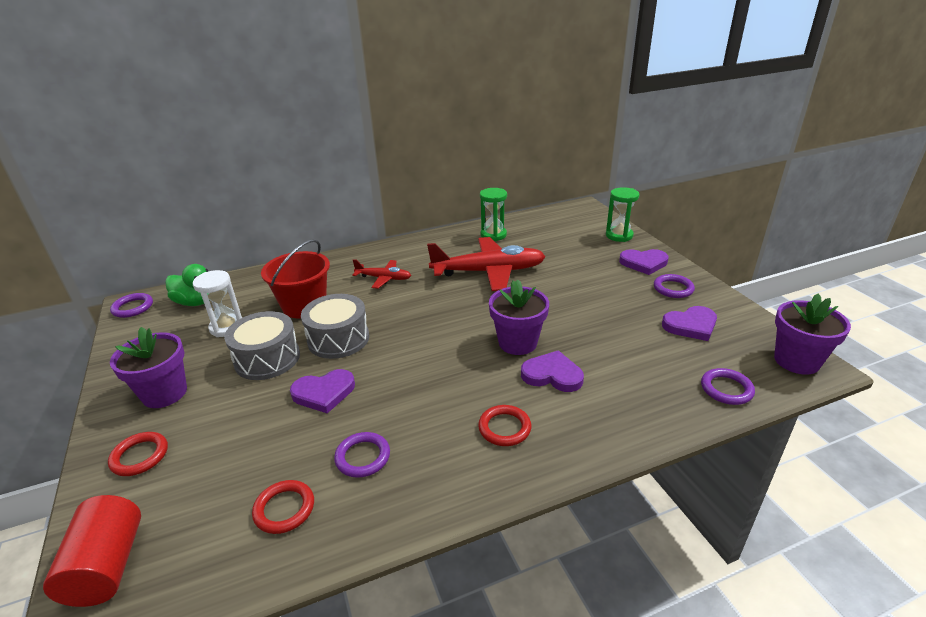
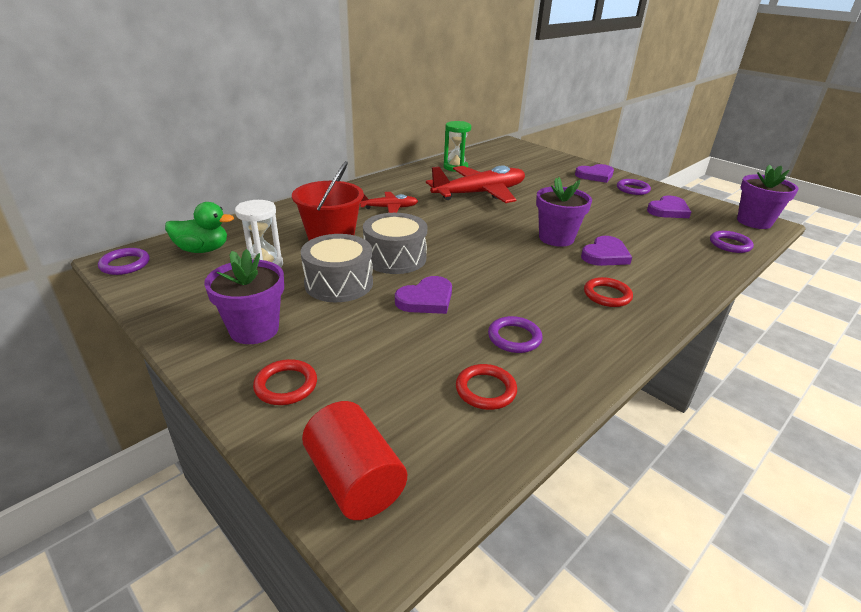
camera: 25 degrees left, 0 degrees up
purple heart [521,350,584,392] -> purple heart turned 135 degrees clockwise [581,236,632,266]
green hourglass [606,187,640,242] -> none

